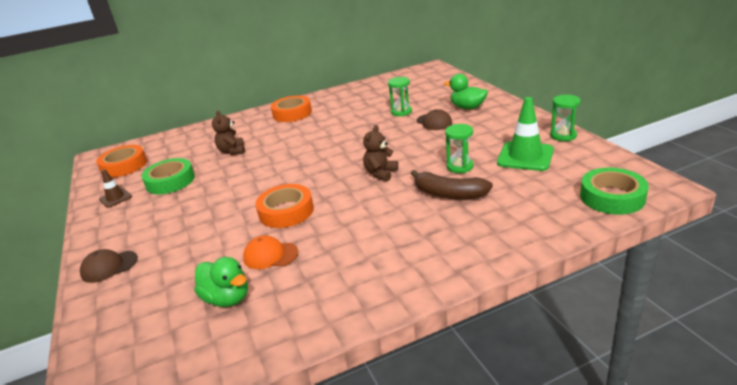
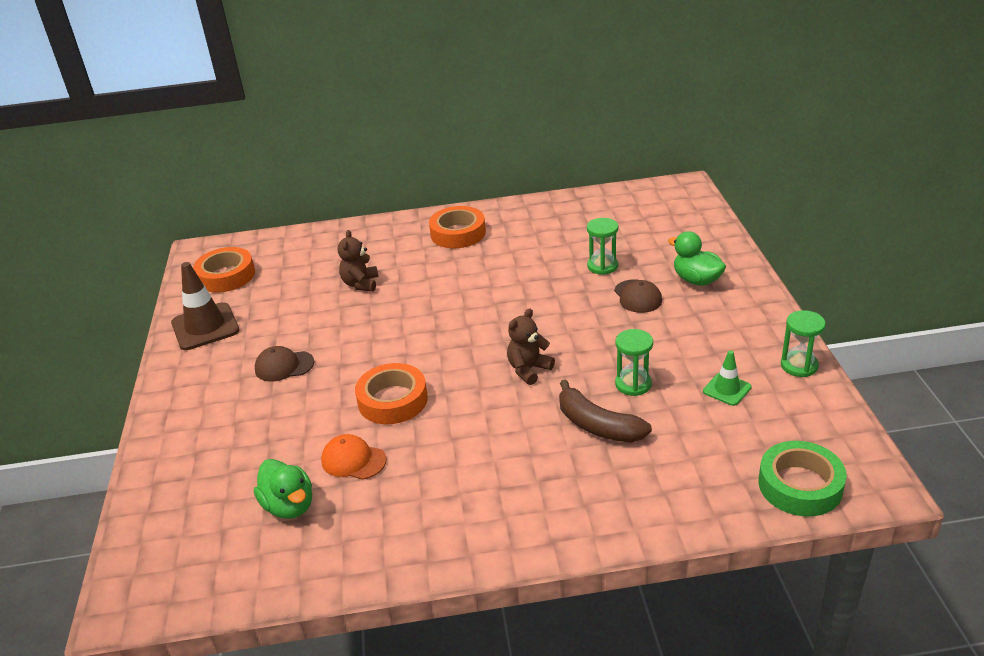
camera: 15 degrees right, 5 degrees up
brown cap [80,249,138,283] -> brown cap moved to [255,346,314,382]
brown traffic cone [99,169,132,208] -> brown traffic cone [171,262,240,350], size x1.82
green tape [141,158,195,194] -> none
green traffic cone [497,97,554,171] -> green traffic cone [703,350,752,406], size x0.55

